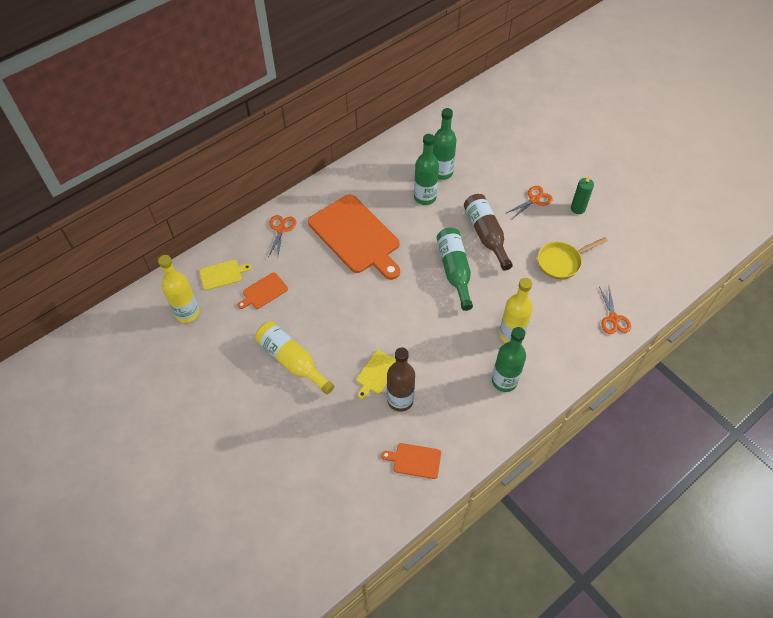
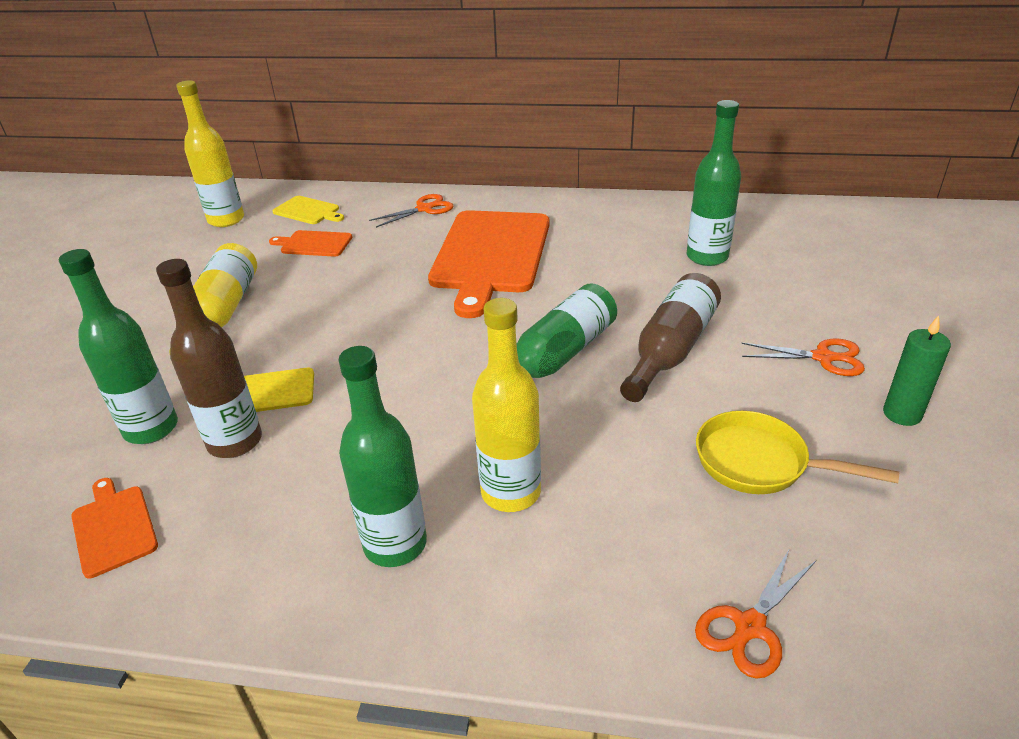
camera: 50 degrees right, 20 degrees down
green bottle [414,134,439,205] -> green bottle moved to [59,249,178,444]

